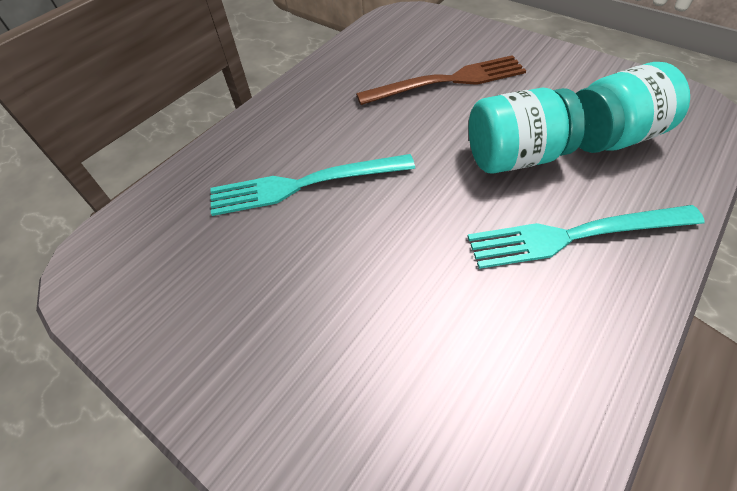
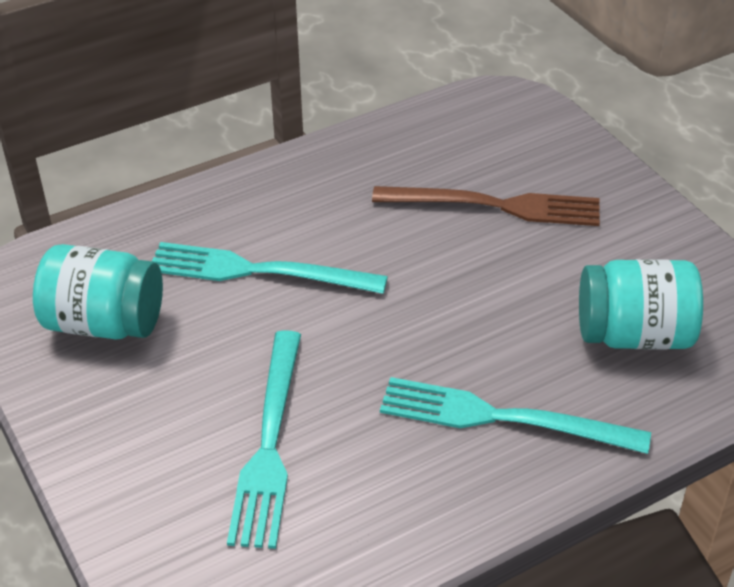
camera: 20 degrees right, 10 degrees down
turquoise jar [469,88,585,174] -> turquoise jar moved to [33,244,163,340]
none -> turquoise fork [227,330,301,549]

